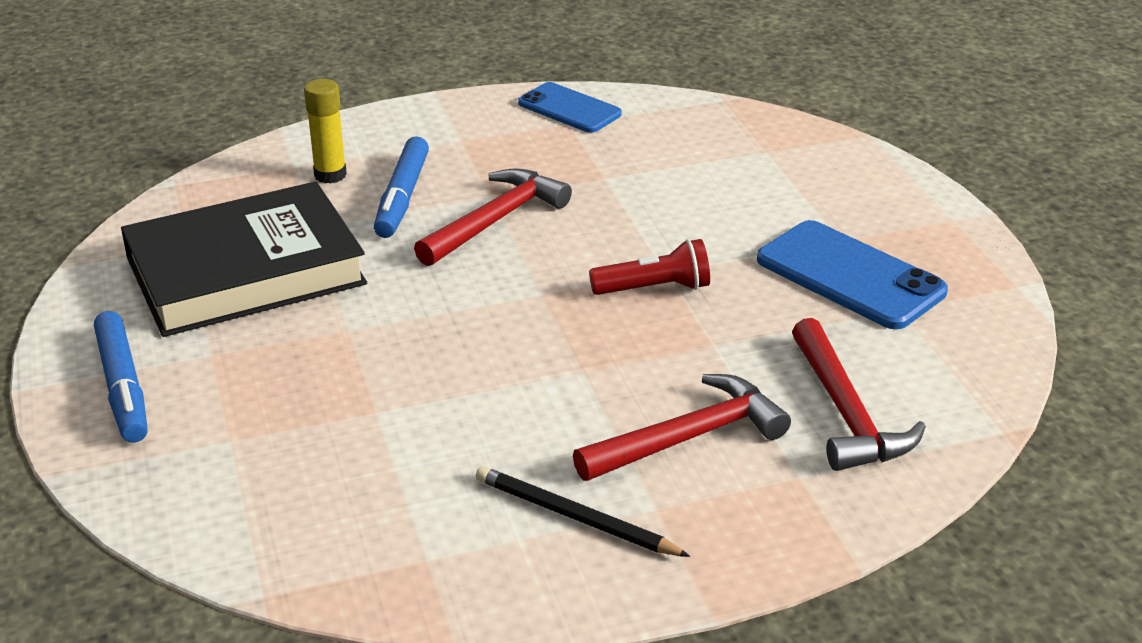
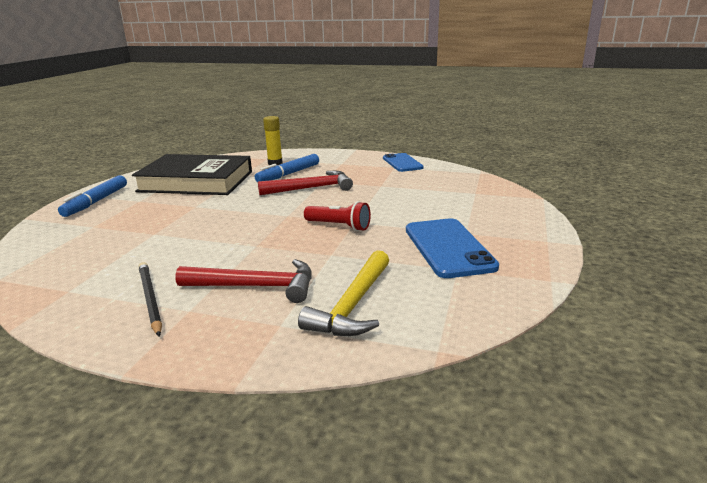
camera: 35 degrees right, 10 degrees down
red hammer [792,318,926,471] -> yellow hammer [298,250,389,336]

